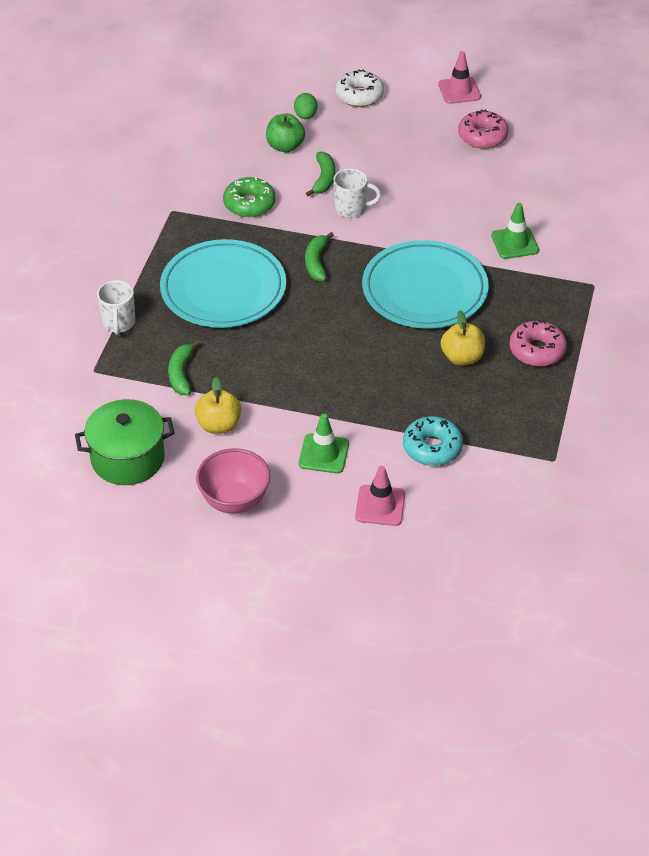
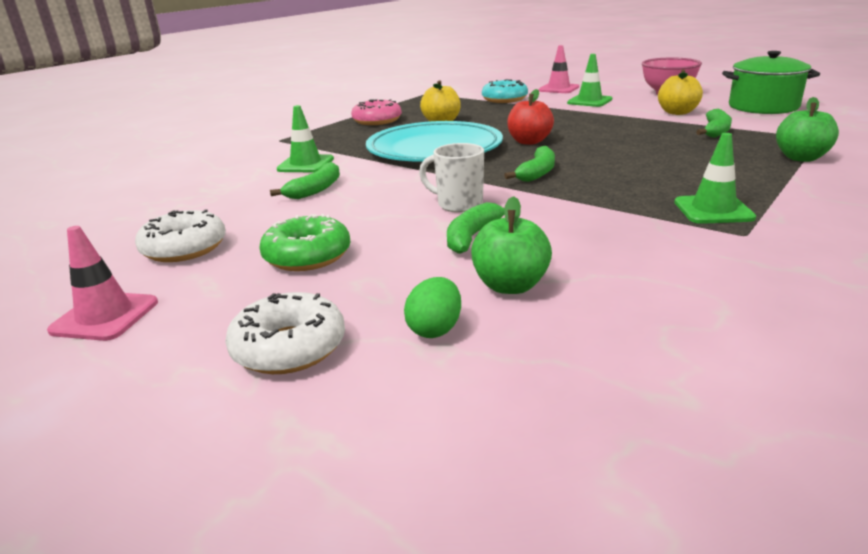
camera: 155 degrees left, 20 degrees down
white mug [97,280,135,335] -> green apple [776,97,839,162]
turquoise plate [160,239,286,328] -> none
green donut [223,177,276,217] -> green donut moved to [259,214,351,271]
pink donut [458,109,509,149] -> white donut [135,209,226,262]
none -> green banana [270,162,340,199]
none -> red apple [507,89,554,145]
none -> green traffic cone [674,133,756,224]

